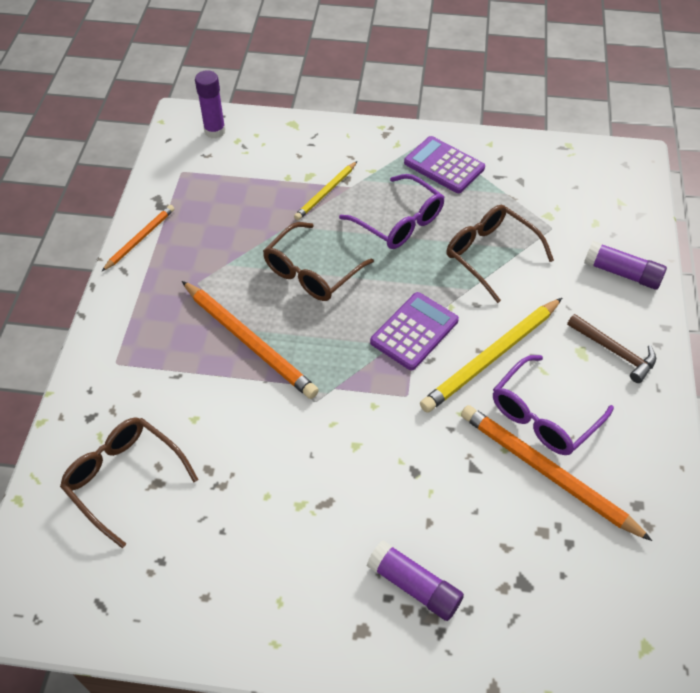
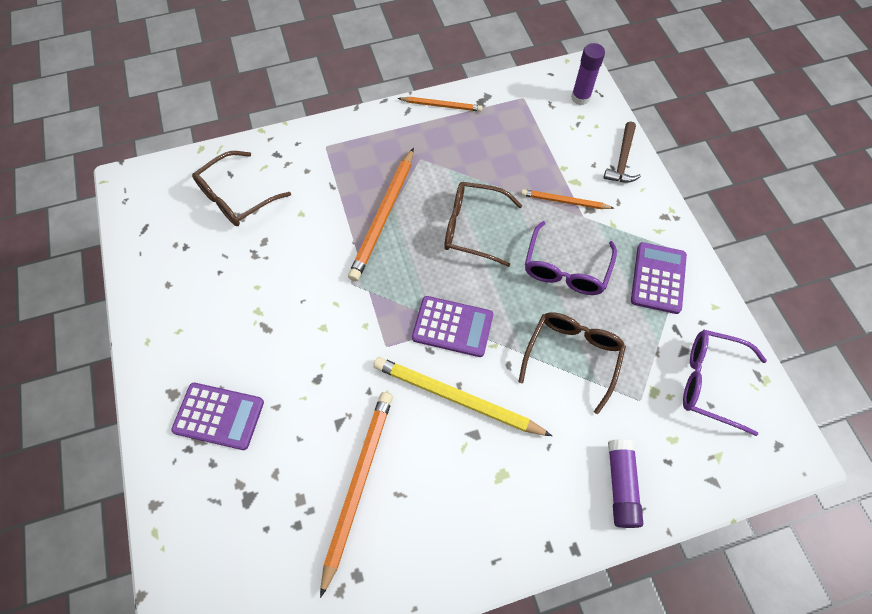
camera: 65 degrees right, 10 degrees up
brown glasses [60,417,198,548] -> brown glasses turned 150 degrees counterclockwise [192,151,291,226]
yellow pencil [294,161,357,220] -> orange pencil [521,189,613,209]
purple glue stick [367,540,464,621] -> purple calculator [171,383,264,450]
purple glasses [493,355,614,455] -> purple glasses moved to [683,330,767,436]
brown hammer [567,314,656,383] -> brown hammer moved to [603,121,641,183]

